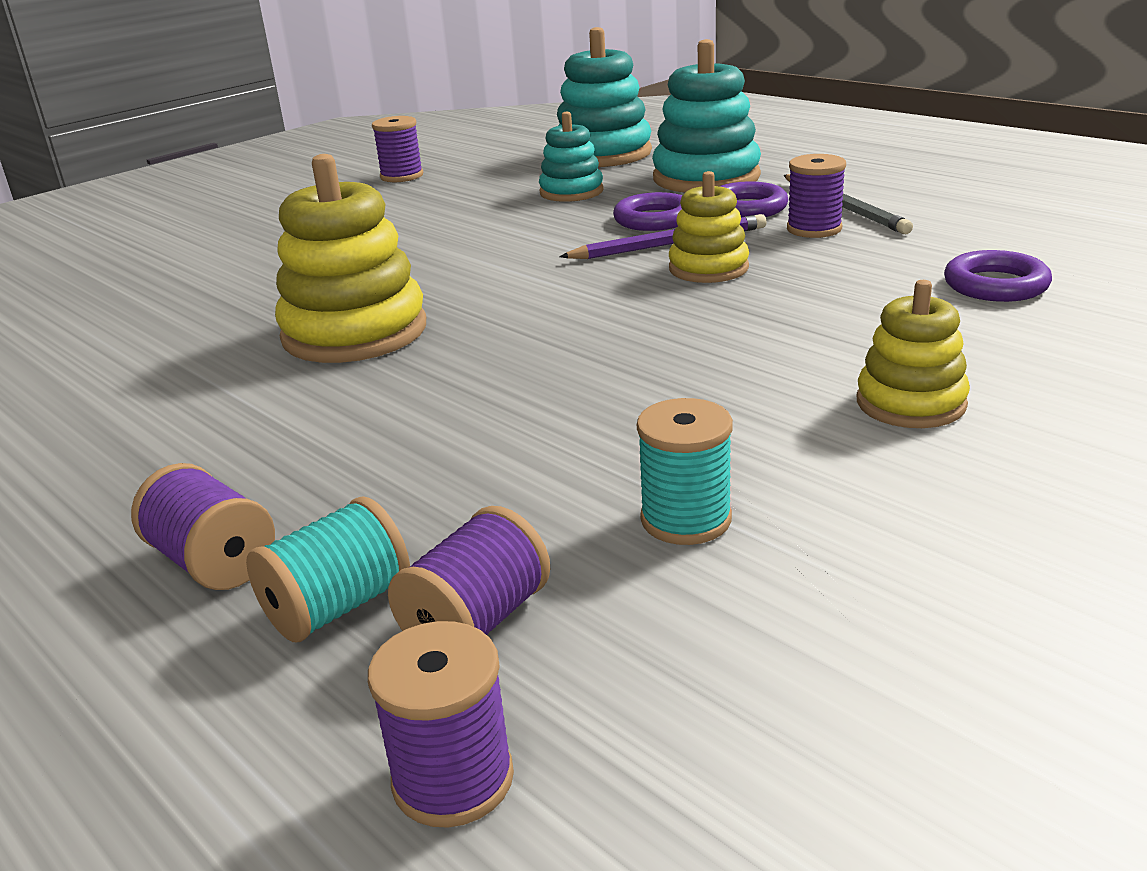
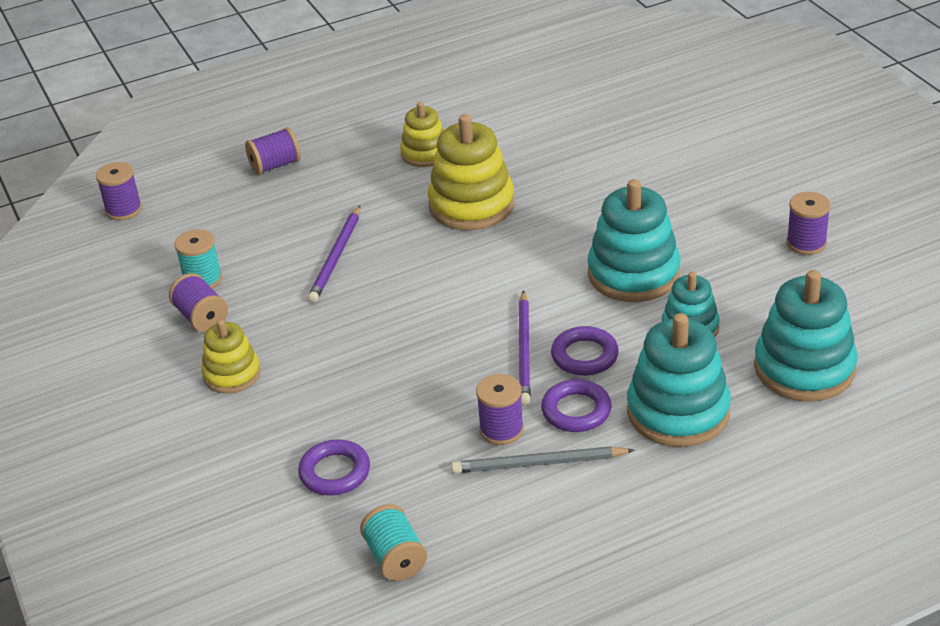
camera: 110 degrees right, 10 degrees up
turquoise spool [246,497,410,642] -> turquoise spool moved to [360,504,427,581]
purple spool [388,506,550,635] -> purple spool moved to [169,273,228,332]
yellow stacking toy [669,171,749,283] -> yellow stacking toy moved to [400,102,444,167]
none -> purple pencil [308,206,360,303]
none -> turquoise stacking toy [588,179,680,302]

